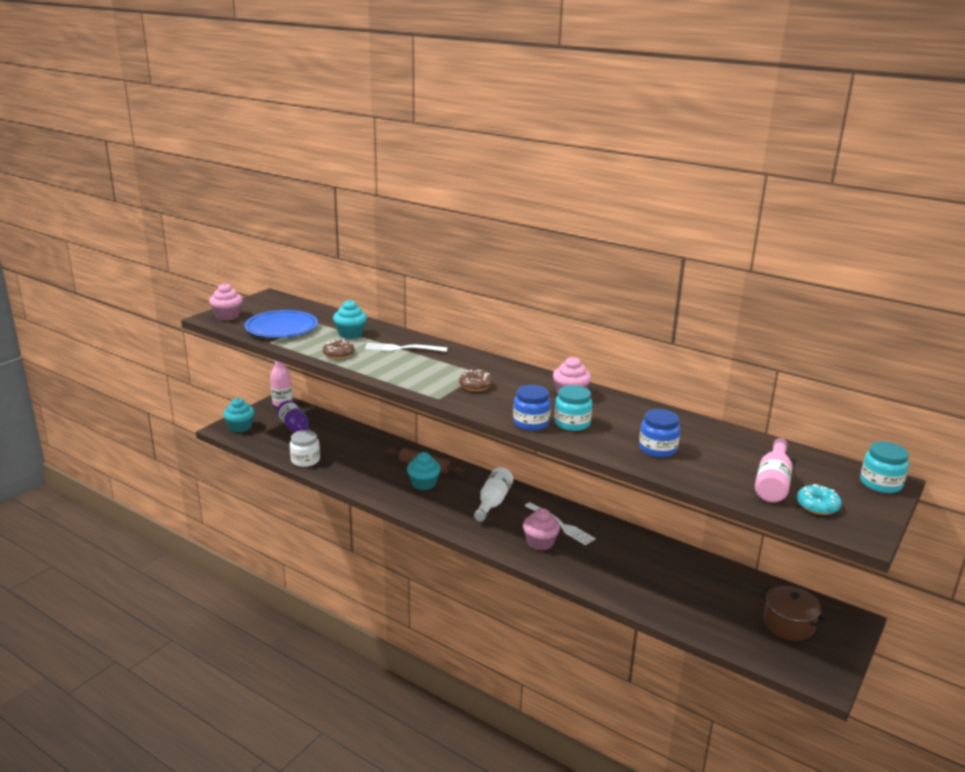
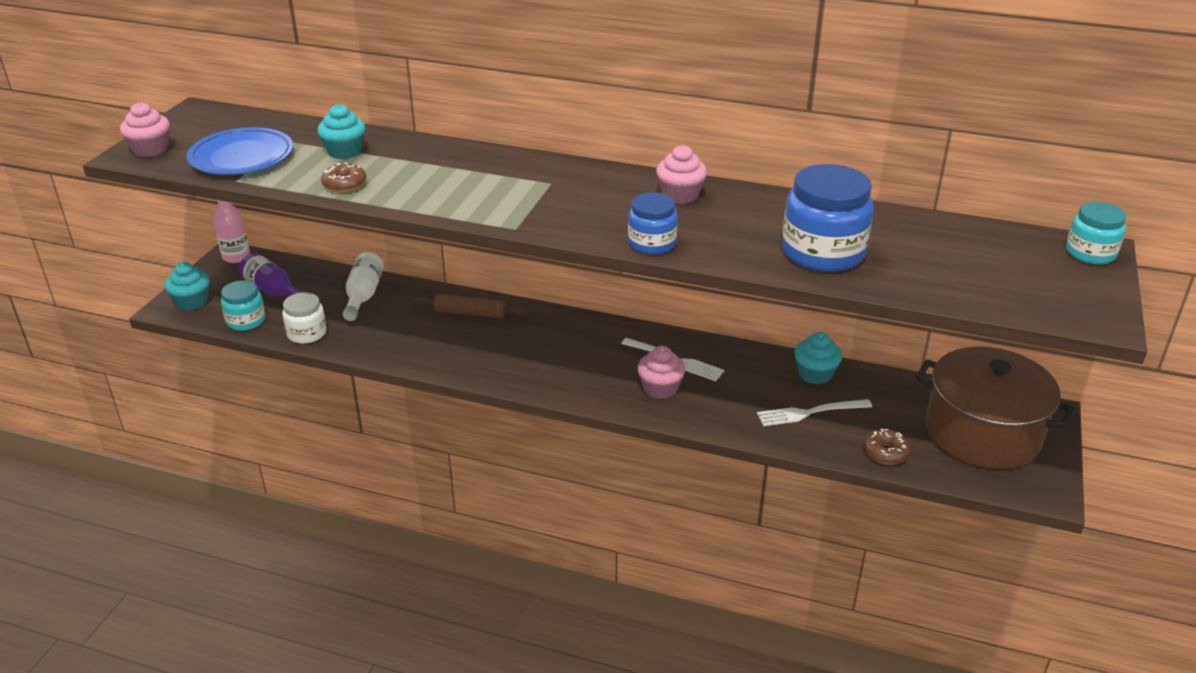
camera: 15 degrees left, 10 degrees up
white fork [364,343,448,352] -> white fork moved to [757,399,872,426]
turquoise cupcake [407,452,441,490] -> turquoise cupcake moved to [794,332,842,385]
brown donut [459,369,493,391] -> brown donut moved to [863,429,910,465]
white bottle [474,467,513,521] -> white bottle moved to [343,252,384,321]
turquoise jar [554,385,592,431] -> turquoise jar moved to [221,280,266,331]
blue jar [639,409,680,457] -> blue jar [782,164,874,272], size x1.70
pink bottle [755,438,793,502] -> none
brown pot [761,586,826,641] -> brown pot [916,347,1075,469], size x1.91
turquoise donut [797,484,842,515] -> none

